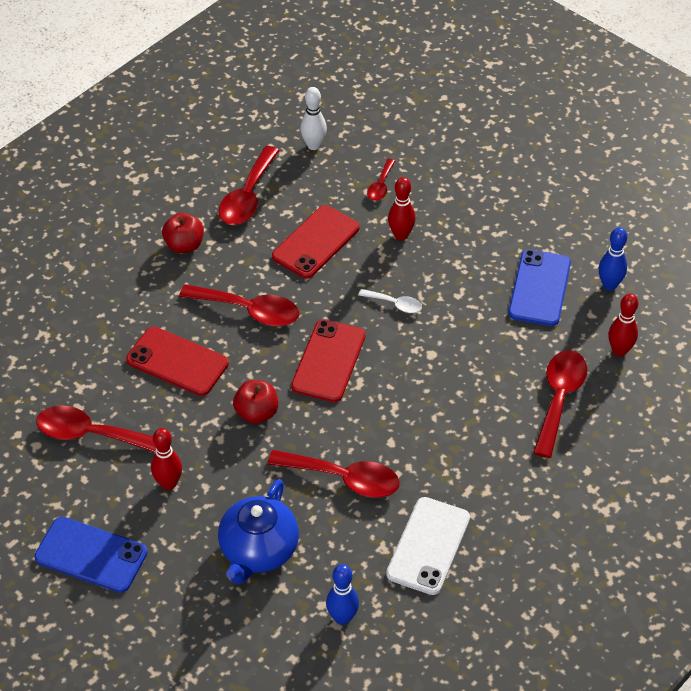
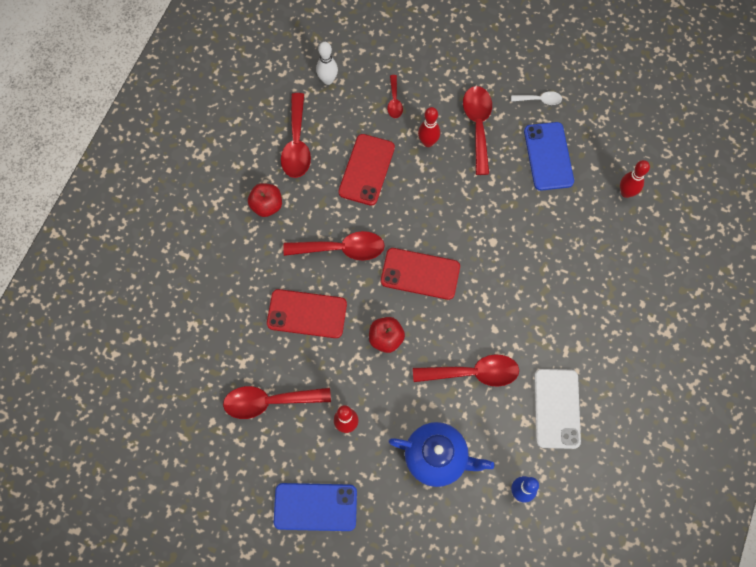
camera: 20 degrees left, 20 degrees up
blue teapot [218,479,299,584] -> blue teapot turned 75 degrees counterclockwise [388,422,494,487]
red phone [291,319,366,402] -> red phone turned 75 degrees counterclockwise [381,248,460,300]
white spoon [358,289,422,313] -> white spoon moved to [511,91,562,105]
red spoon [533,350,587,458] -> red spoon moved to [463,86,492,175]
blue bowling pin [598,227,627,291] -> none

